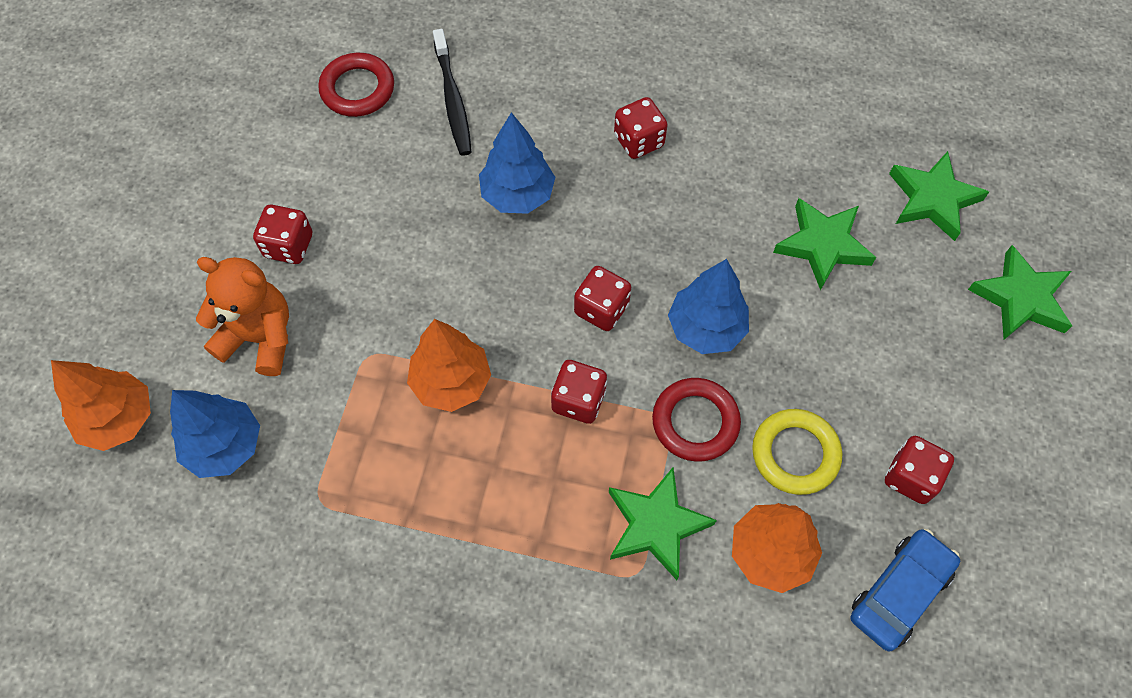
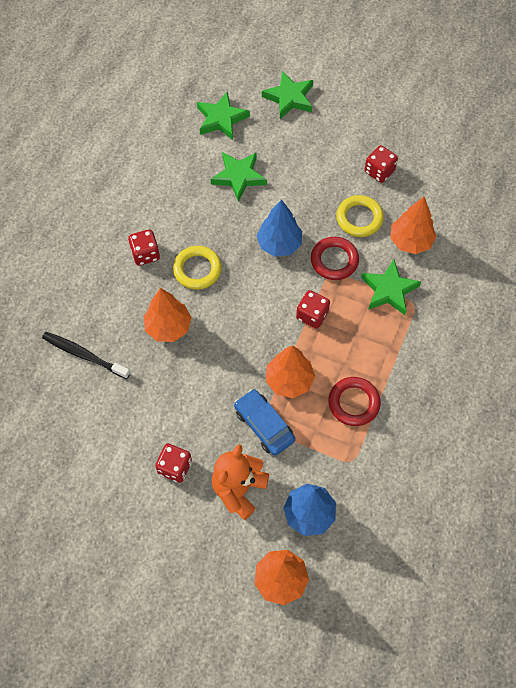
camera: 80 degrees left, 0 degrees up
red ring [318,53,394,117] -> red ring moved to [328,377,381,426]
black toothbrush [433,29,472,156] -> black toothbrush turned 150 degrees counterclockwise [42,332,130,379]
blue tree [479,112,555,214] -> orange tree [144,288,192,342]
red dice [574,266,631,331] -> none
blue car [850,529,960,652] -> blue car moved to [234,389,295,456]
none -> yellow ring [173,246,222,290]

